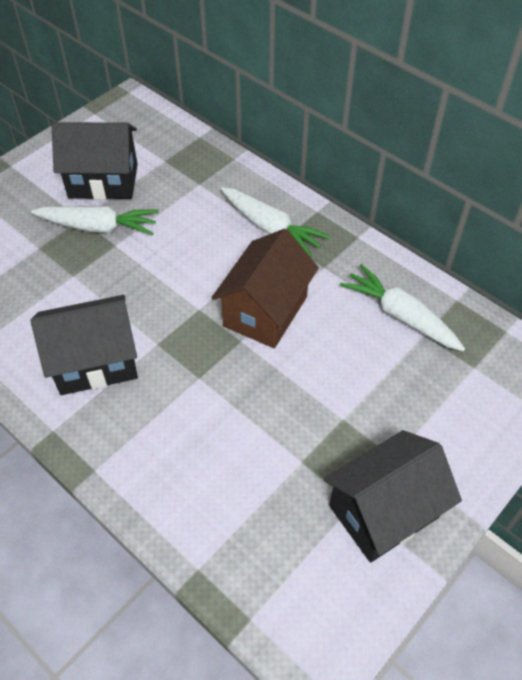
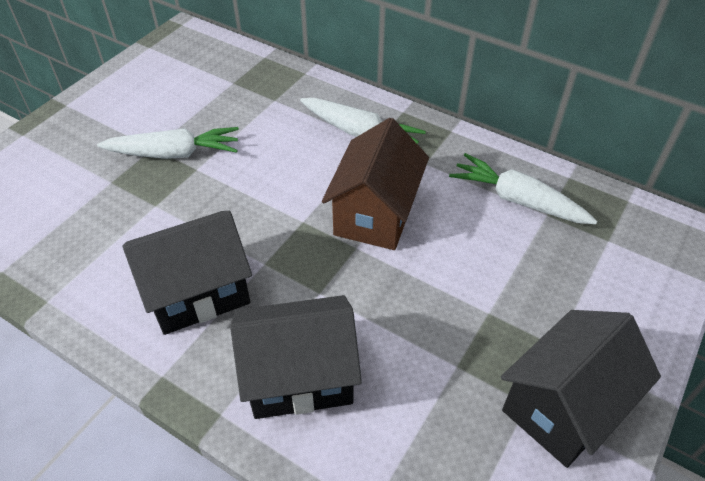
camera: 10 degrees left, 5 degrees down
black house [52,122,138,200] -> black house moved to [230,295,362,419]

